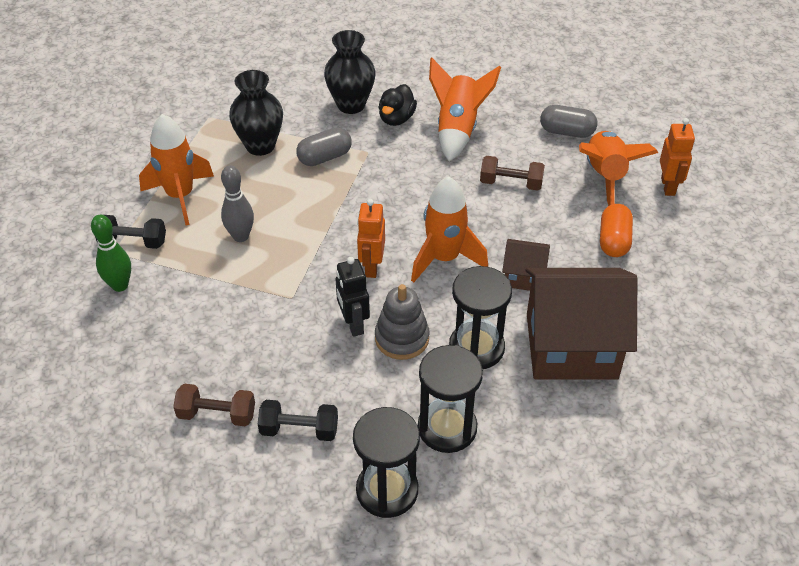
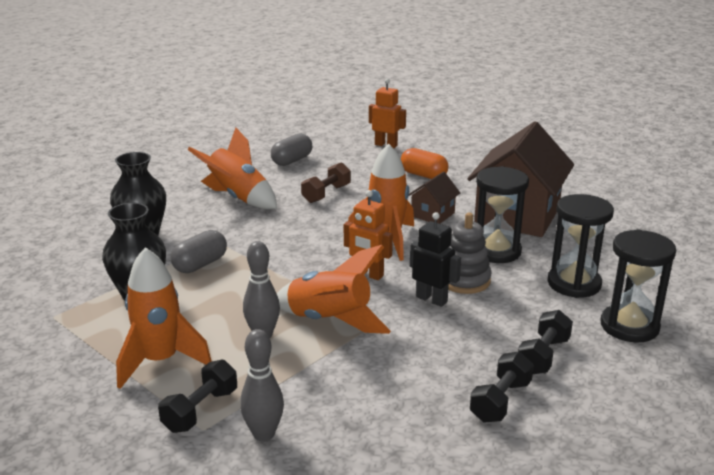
camera: 65 degrees left, 20 degrees down
green bowling pin [91,215,131,292] -> grey bowling pin [240,329,284,442]
brown dumbbell [173,384,255,427] -> black dumbbell [470,351,534,423]
grey capsule [296,127,352,166] -> grey capsule turned 45 degrees clockwise [171,230,227,273]
black robot [336,257,370,337] -> black robot turned 150 degrees counterclockwise [410,212,461,307]
black duck [379,84,417,126] -> none
orange rocket [579,131,658,206] -> orange rocket moved to [277,245,391,334]

